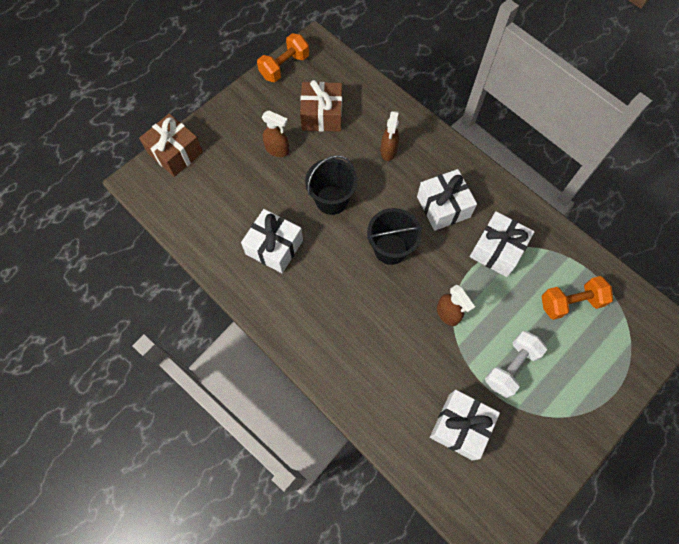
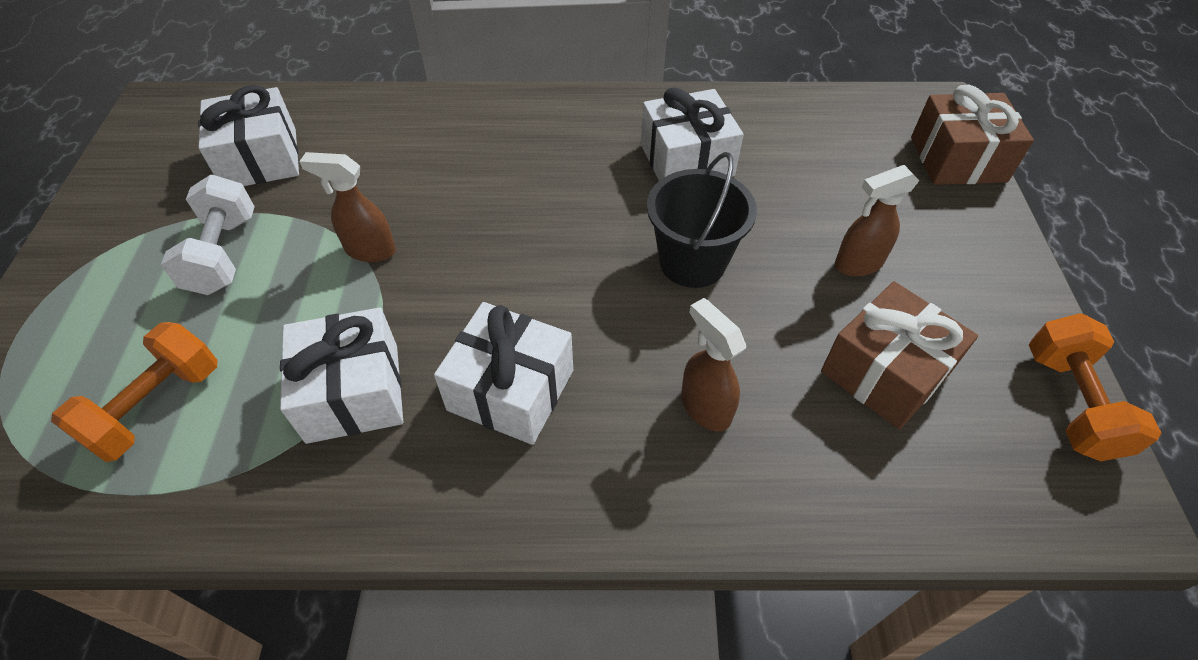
camera: 135 degrees right, 15 degrees down
black bucket [367,208,423,265] -> none

